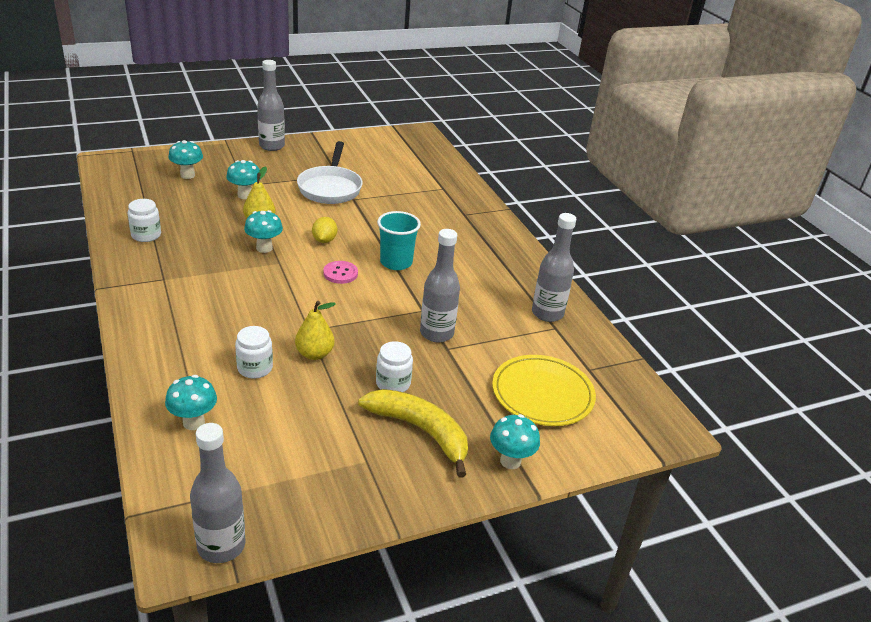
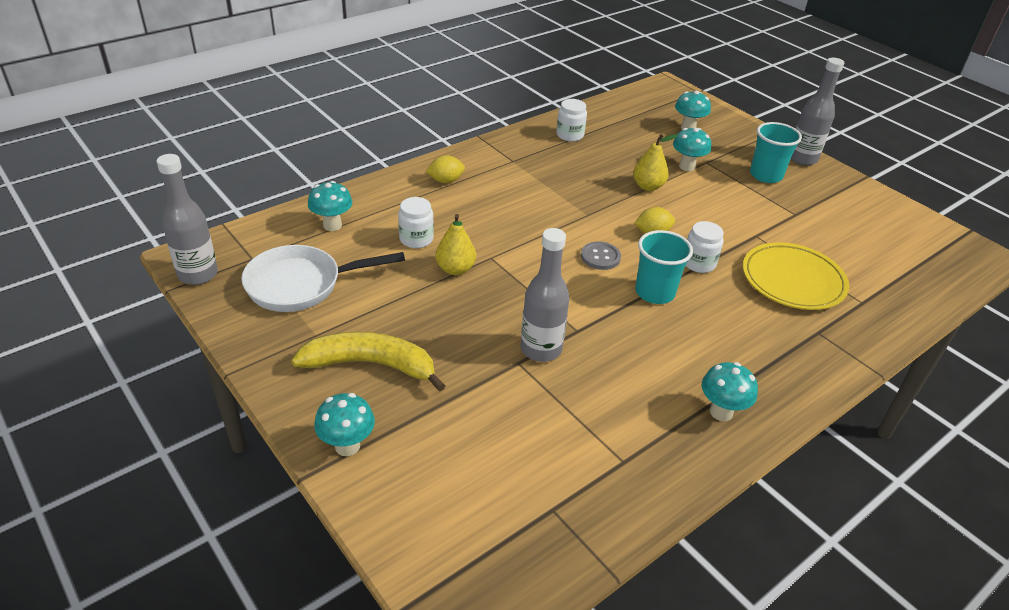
camera: 75 degrees right, 5 degrees up
turquoise mushroom [244,210,283,253] -> turquoise mushroom moved to [702,362,758,421]
white pan [297,141,363,204] -> white pan moved to [241,245,405,312]
pink button [323,261,358,284] -> grey button [581,241,621,270]
yellow banana [358,389,468,478] -> yellow banana turned 105 degrees counterclockwise [291,332,446,392]
white jar [376,341,413,392] -> white jar moved to [686,221,724,273]
yellow plate [492,355,596,426] -> yellow plate moved to [743,242,849,310]
grey bottle [532,213,576,322] -> none
none -> yellow lemon [426,155,465,183]
none -> turquoise cup [750,122,802,183]

